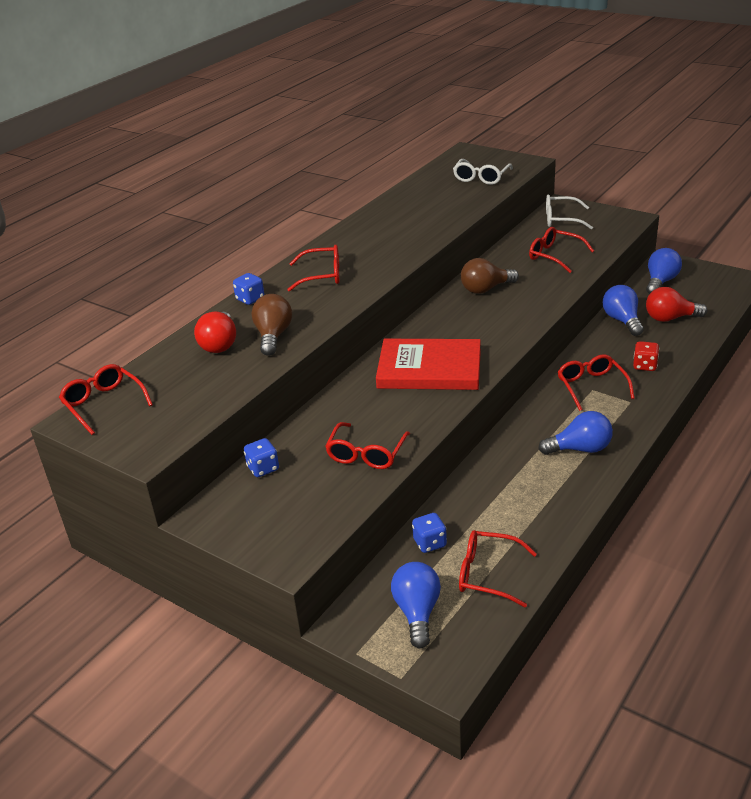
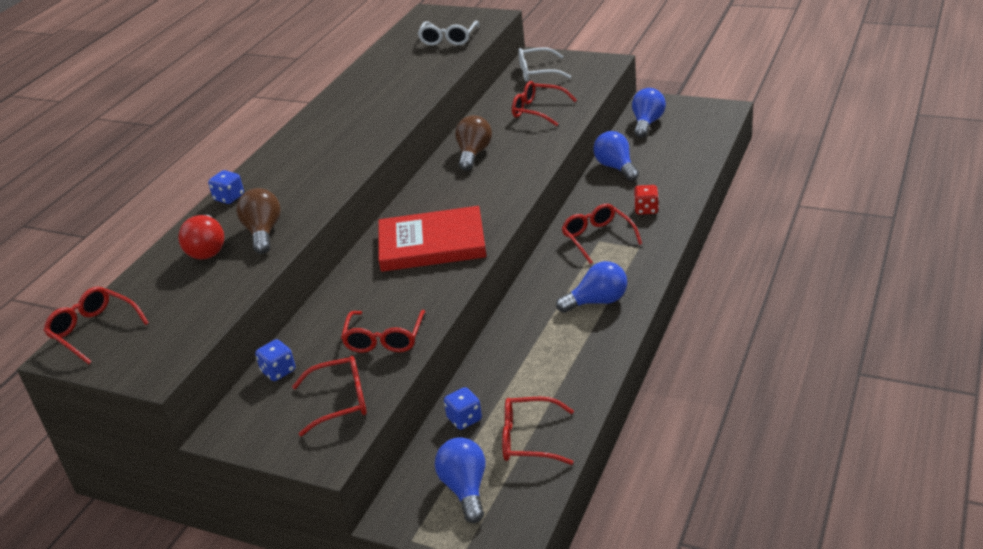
camera: 10 degrees left, 0 degrees up
red glasses [287,245,339,292] -> red glasses moved to [292,356,367,436]
brown light bulb [461,258,519,294] -> brown light bulb turned 135 degrees clockwise [455,115,492,171]
red light bulb [646,287,707,322] -> none

